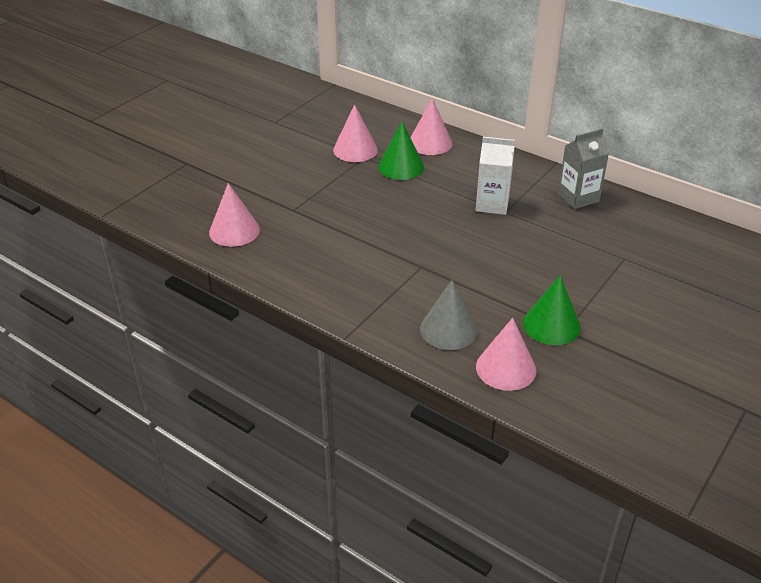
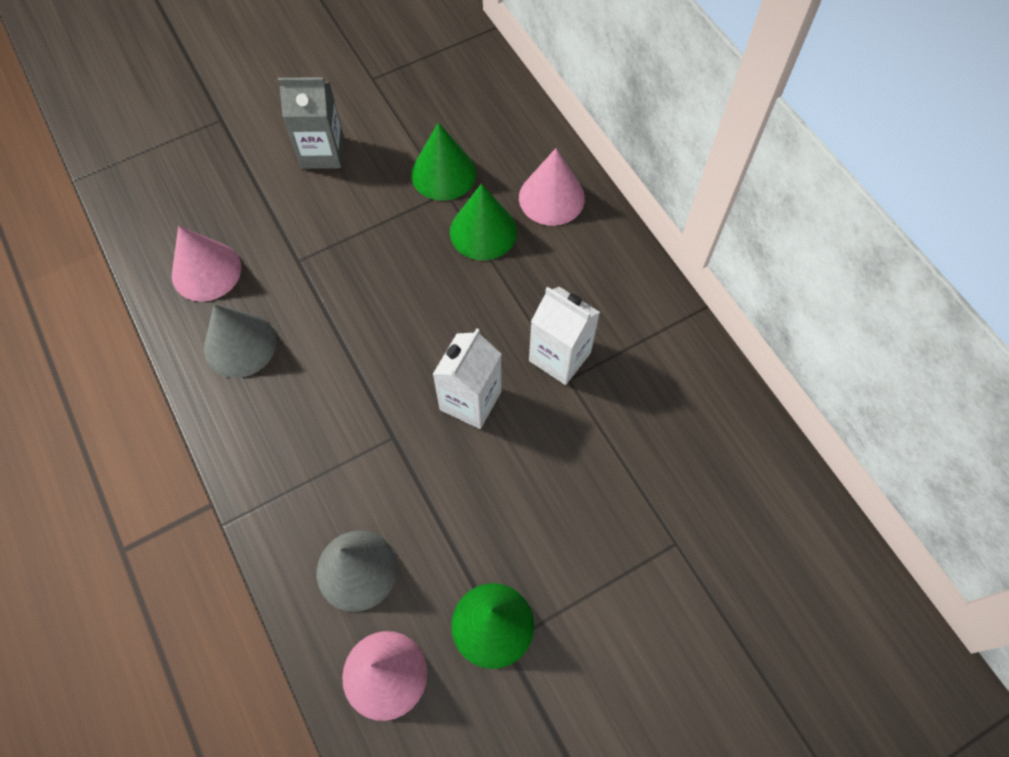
camera: 25 degrees right, 25 degrees up
pink cone [333,104,378,162] -> green cone [411,122,476,201]
grey carton [558,128,609,209] -> grey carton moved to [278,77,344,169]
none -> grey cone [204,305,276,378]
none -> white carton [432,328,501,429]

